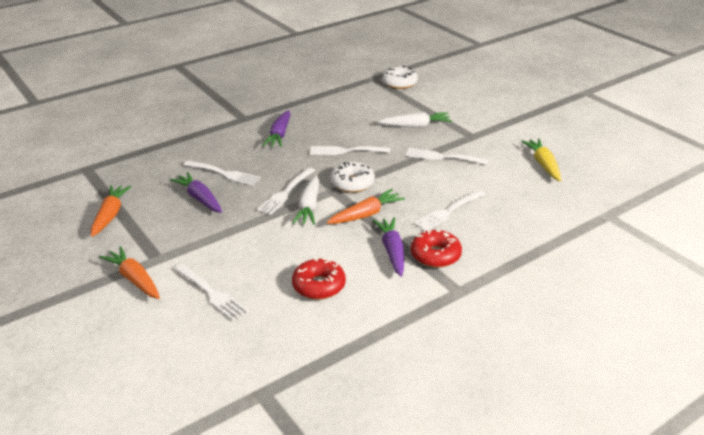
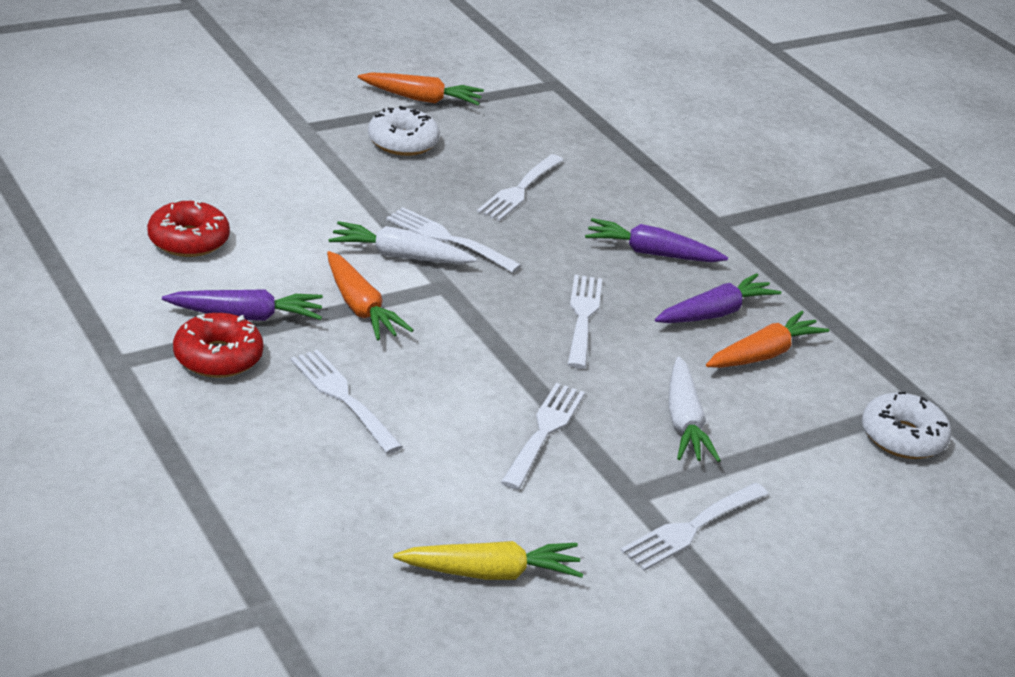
camera: 90 degrees right, 0 degrees up
orange carrot [99,246,160,299] -> orange carrot moved to [706,311,829,368]
purple carrot [170,172,222,213] -> purple carrot moved to [655,273,781,323]
white fork [174,264,248,321] -> white fork moved to [620,482,768,571]
white donut [331,162,375,193] -> white donut moved to [368,106,440,156]

